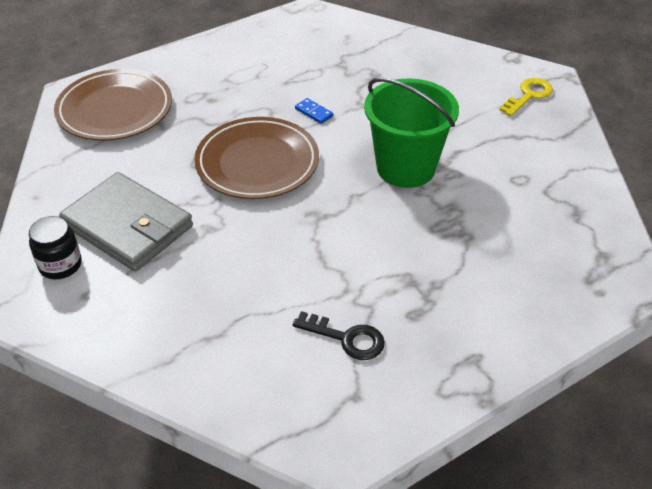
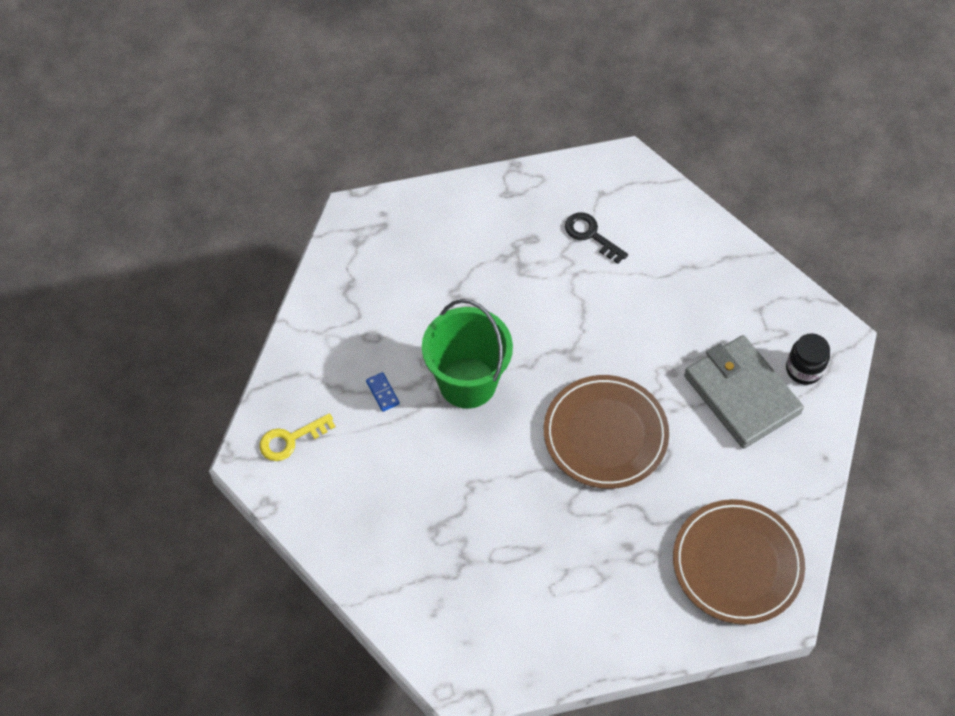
camera: 160 degrees left, 15 degrees up
blue domino [295,98,333,124] -> blue domino moved to [366,372,400,412]

